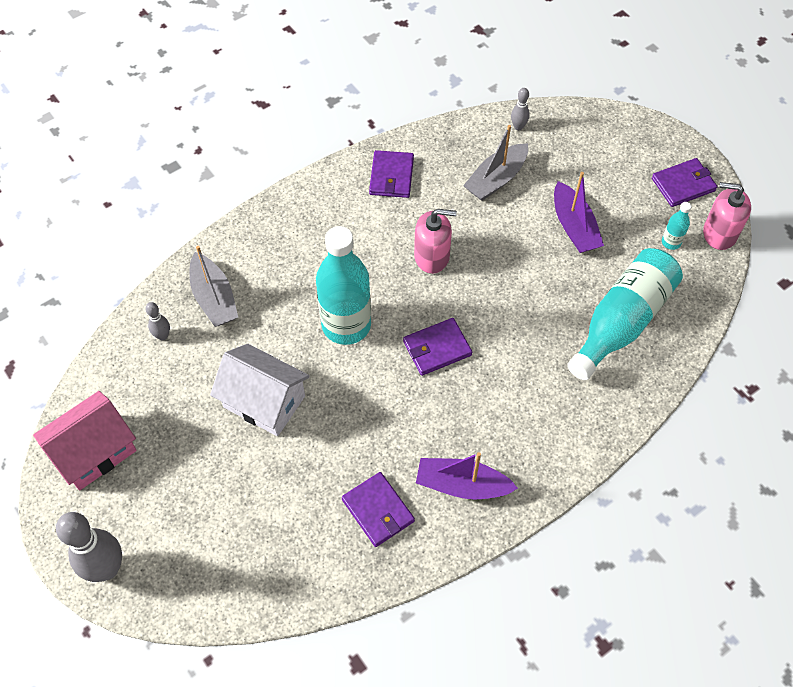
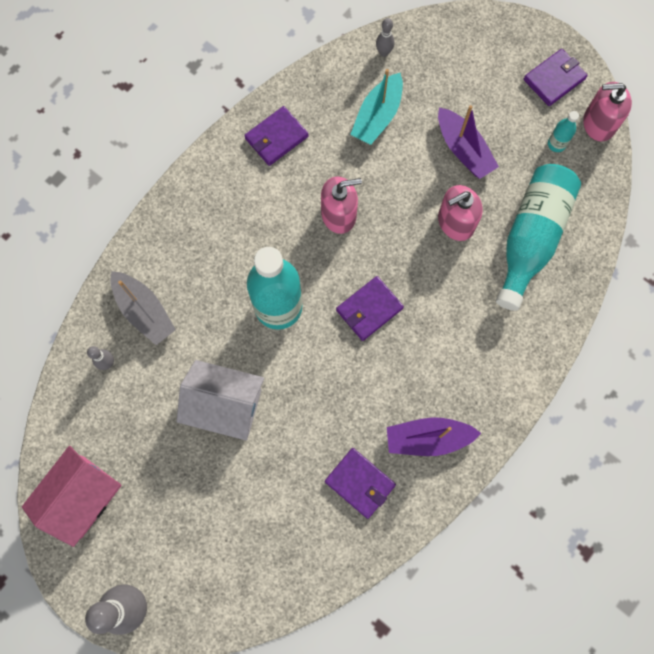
camera: 15 degrees left, 15 degrees up
purple wallet [369,150,414,198] -> purple wallet turned 60 degrees clockwise [244,106,309,166]
grey boat [463,125,528,201] -> turquoise boat [350,69,403,145]
none -> pink soap dispenser [438,185,483,241]

